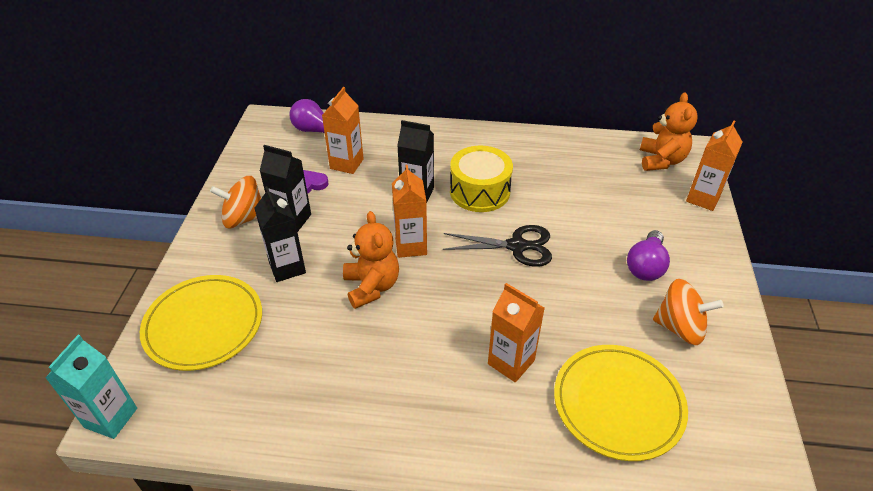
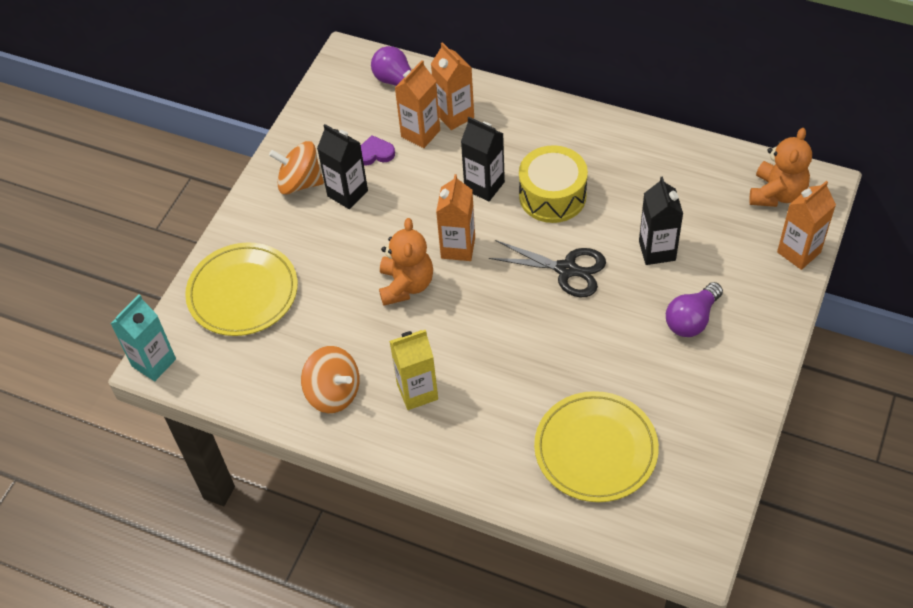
camera: 20 degrees right, 10 degrees up
black carton [255,186,306,282] -> black carton moved to [639,176,683,265]
orange carton [488,283,545,382] -> orange carton moved to [431,42,474,130]
orange spinning top [653,279,724,345] -> orange spinning top moved to [301,346,360,413]
none -> yellow carton [389,330,438,410]

